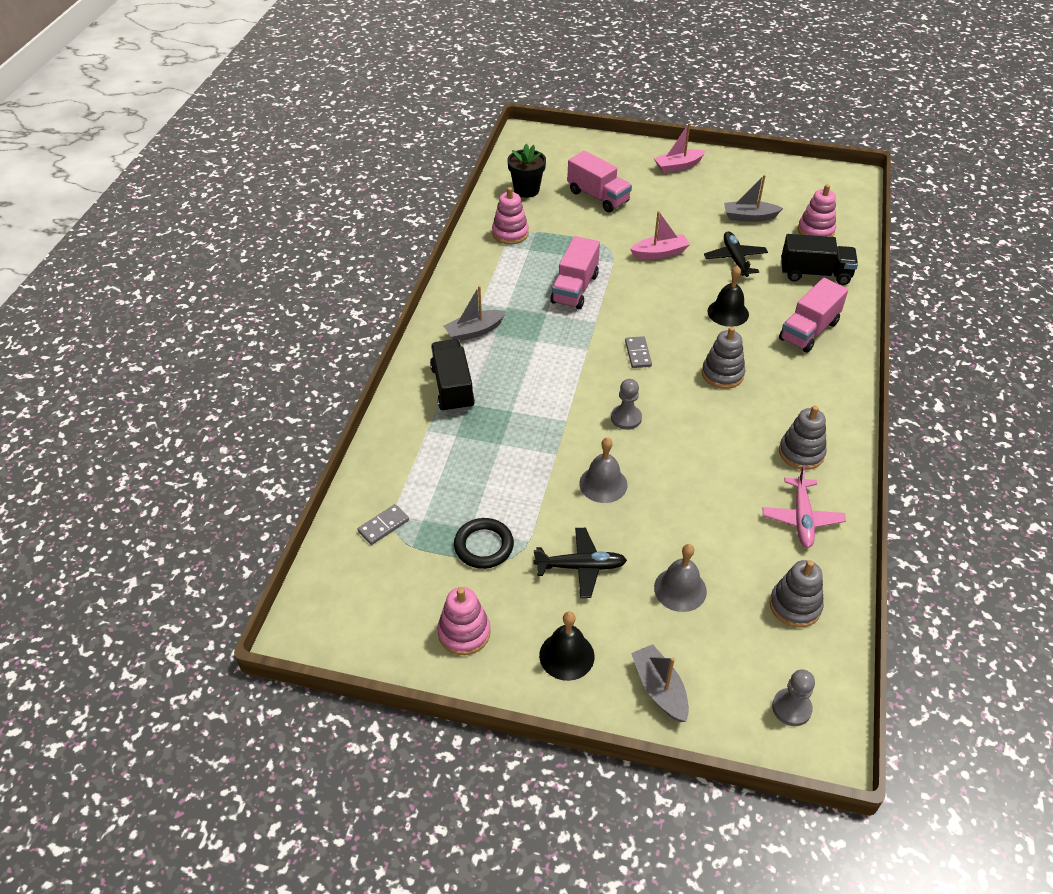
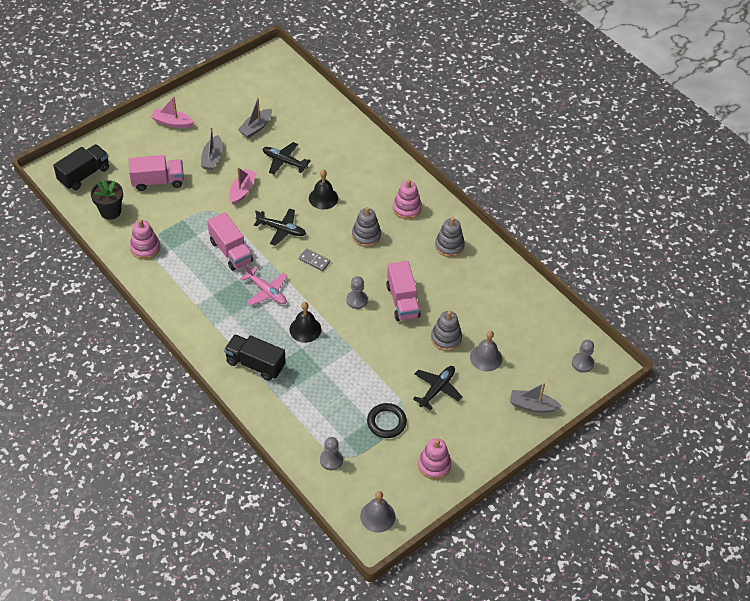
camera: 55 degrees left, 5 degrees up
grey domino [358,504,409,545] -> grey pawn [320,437,343,470]
grey boat [444,286,506,341] -> grey boat moved to [201,127,223,170]
black bell [539,611,595,681] -> black bell moved to [290,302,321,343]
grey bell [579,437,627,503] -> grey bell moved to [360,491,395,532]
pink boat [654,123,706,173] -> pink boat turned 90 degrees clockwise [151,96,194,128]
pink plane [762,466,846,548] -> pink plane moved to [240,265,288,306]
grey stacking toy [770,560,824,628] -> grey stacking toy moved to [431,311,462,351]
pink truck [779,278,848,353] -> pink truck moved to [386,261,421,321]
black truck [781,234,858,285] -> black truck moved to [53,144,109,190]
pink stacking toy [798,184,836,237] -> pink stacking toy moved to [393,180,422,219]
none -> black plane [254,208,306,246]

